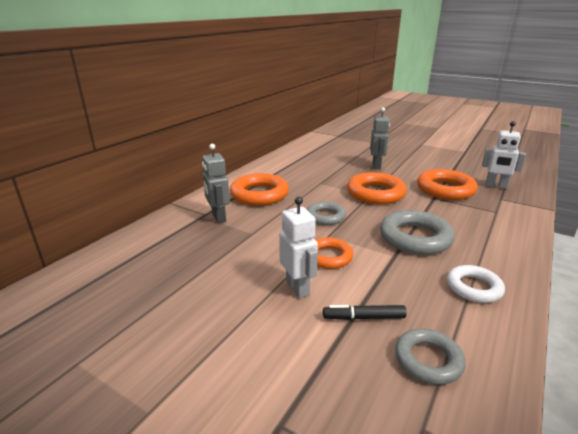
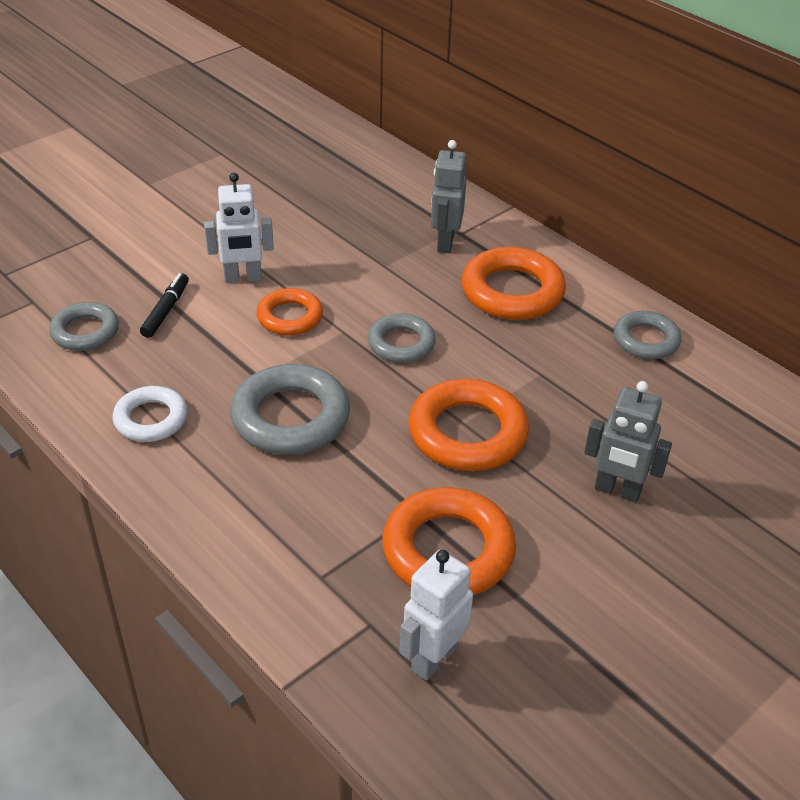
camera: 105 degrees right, 15 degrees up
grey robot [202,144,230,223] -> grey robot turned 75 degrees counterclockwise [431,140,466,253]
none -> grey ring [614,311,681,359]

